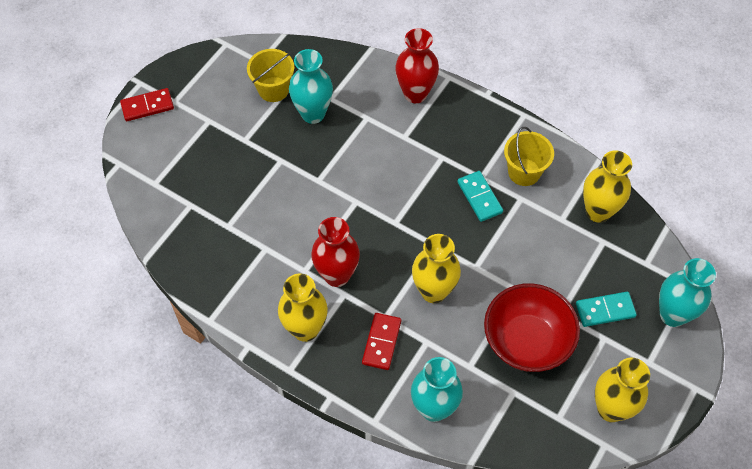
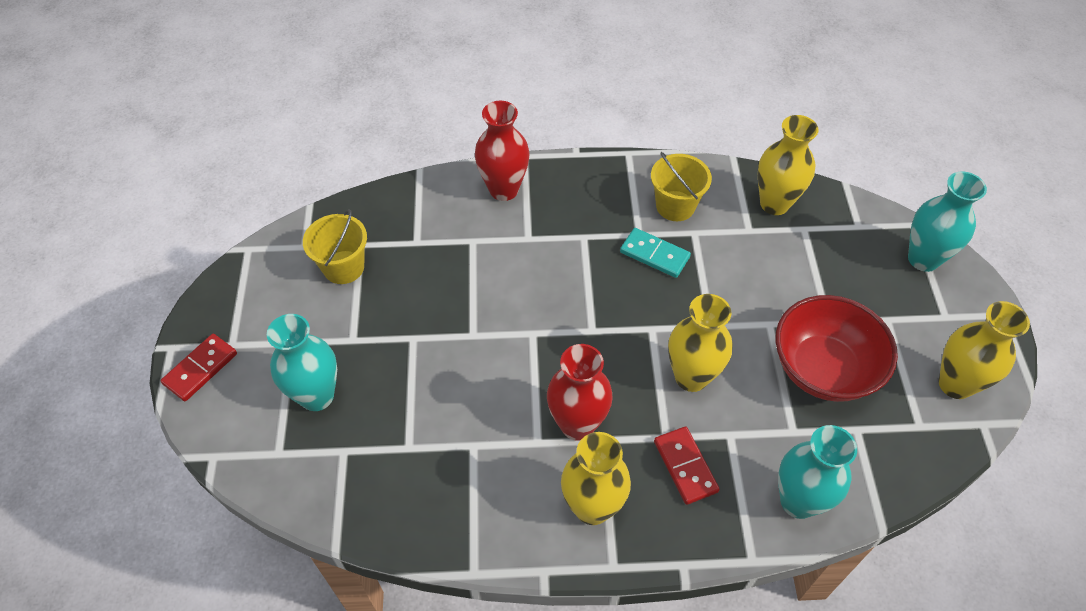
camera: 35 degrees left, 5 degrees down
turquoise vase [289,49,333,124] -> turquoise vase moved to [267,314,337,411]
turquoise domino [576,292,637,327] -> none

